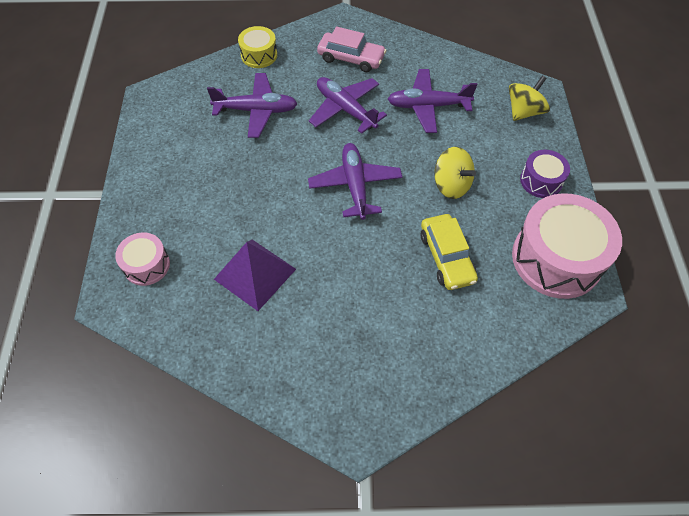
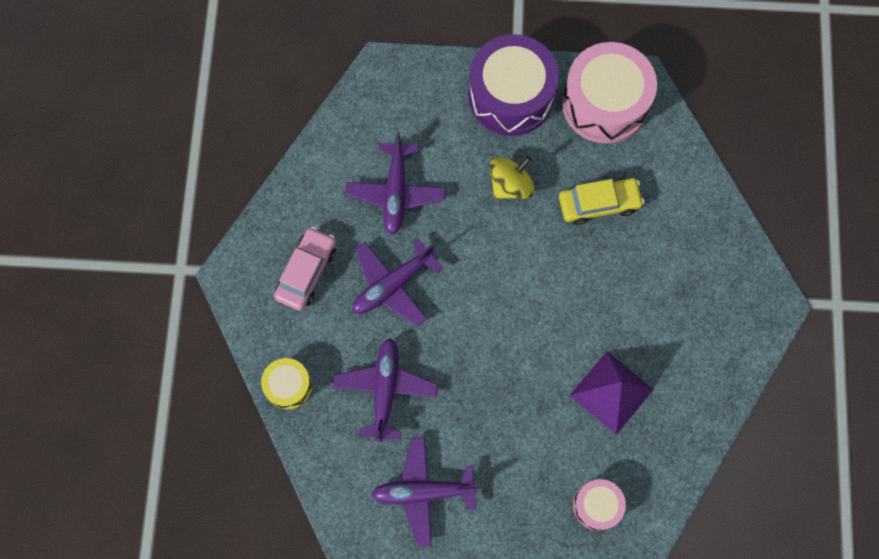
camera: 85 degrees left, 15 degrees up
purple plane [308,143,402,220] -> purple plane moved to [371,437,479,547]
yellow spinning top [509,76,550,121] -> none
purple drum [520,150,570,198] -> purple drum [468,34,559,136], size x1.96

